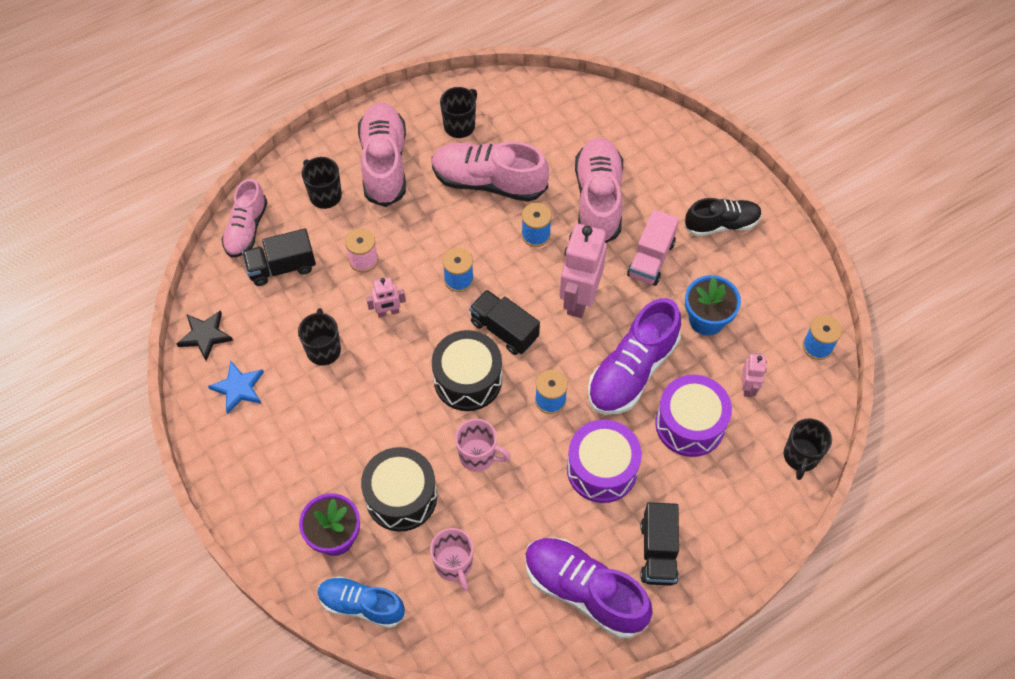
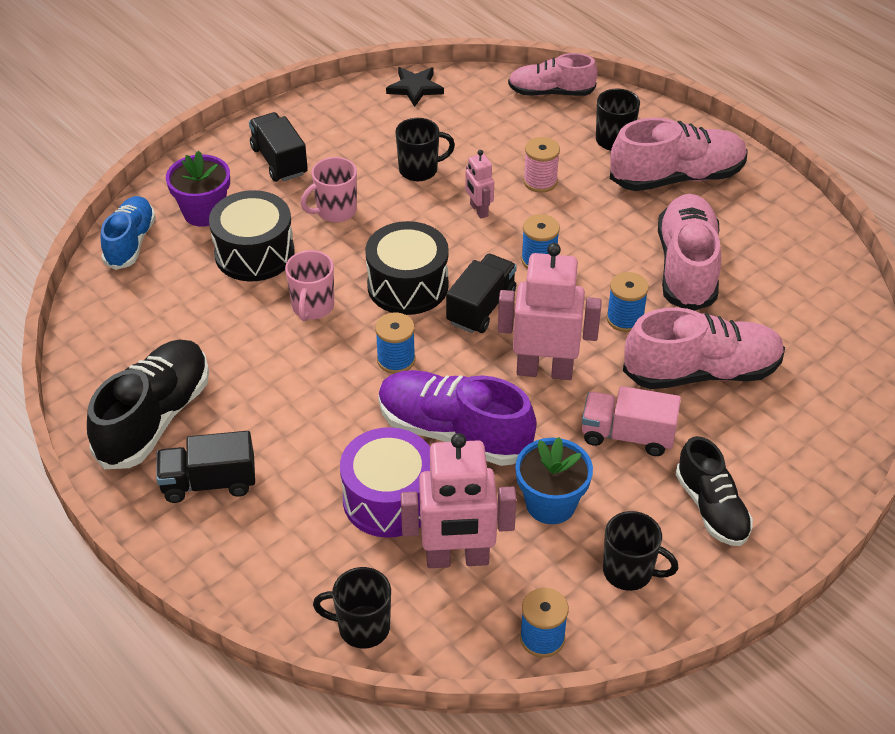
camera: 80 degrees right, 15 degrees down
blue star [208,360,264,414] -> none
black truck [242,228,316,286] -> black truck moved to [249,112,308,182]
pink mug [430,528,474,591] -> pink mug moved to [301,157,357,222]
black mug [440,87,477,138] -> black mug moved to [603,511,679,591]
purple shoe [525,537,653,638] -> black shoe [87,340,209,469]
purple drum [567,420,642,503] -> none
pink robot [742,353,766,397] -> pink robot [401,433,517,568], size x2.02

